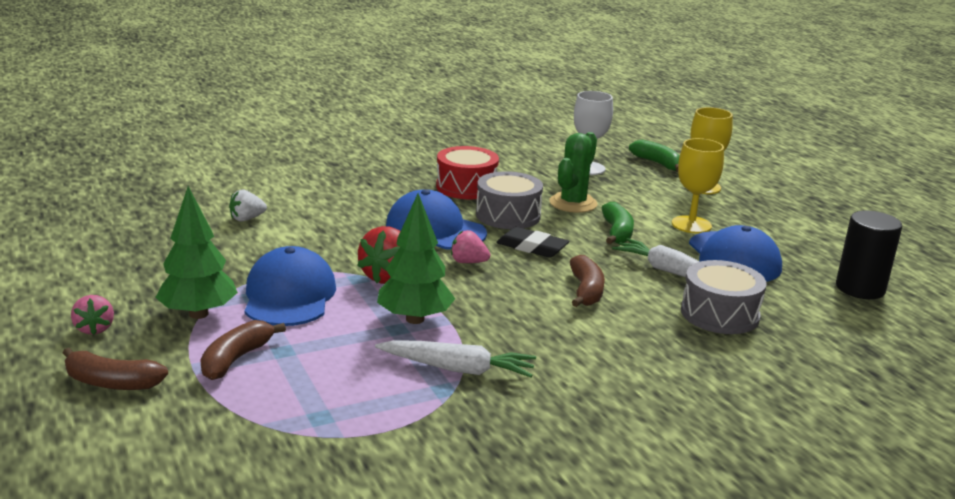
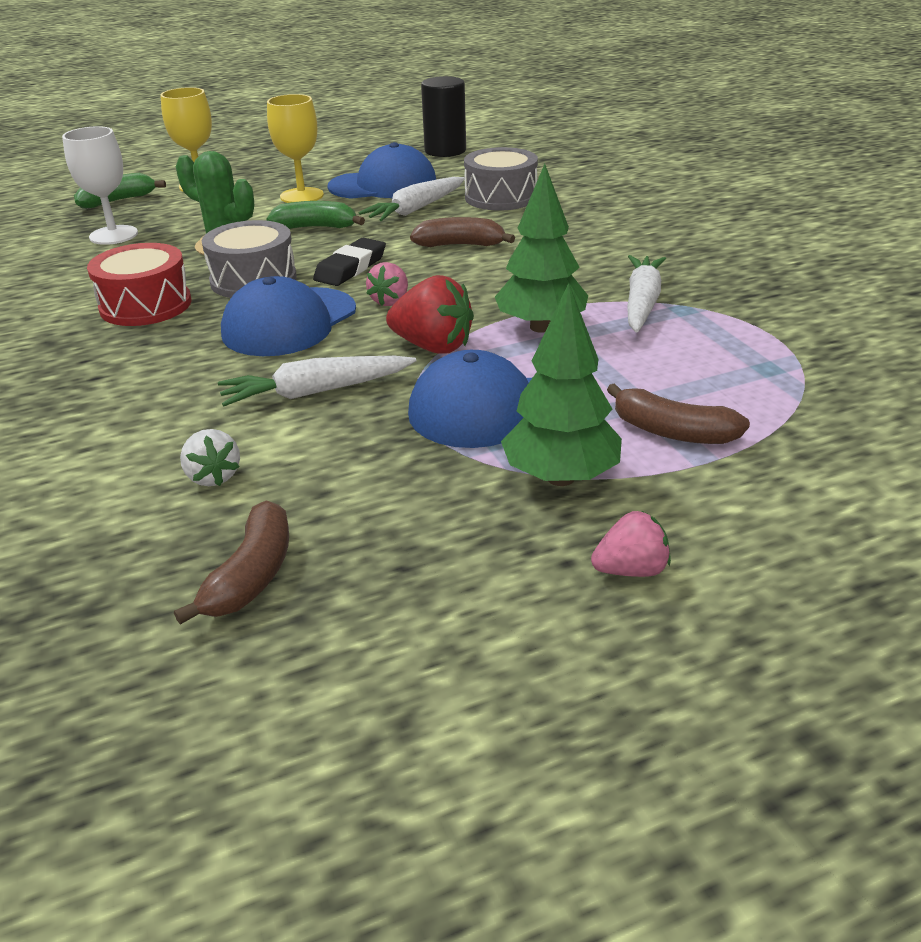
camera: 85 degrees left, 10 degrees up
brown banana [63,348,168,390] -> brown banana moved to [174,500,289,625]
none -> white carrot [218,356,416,406]

